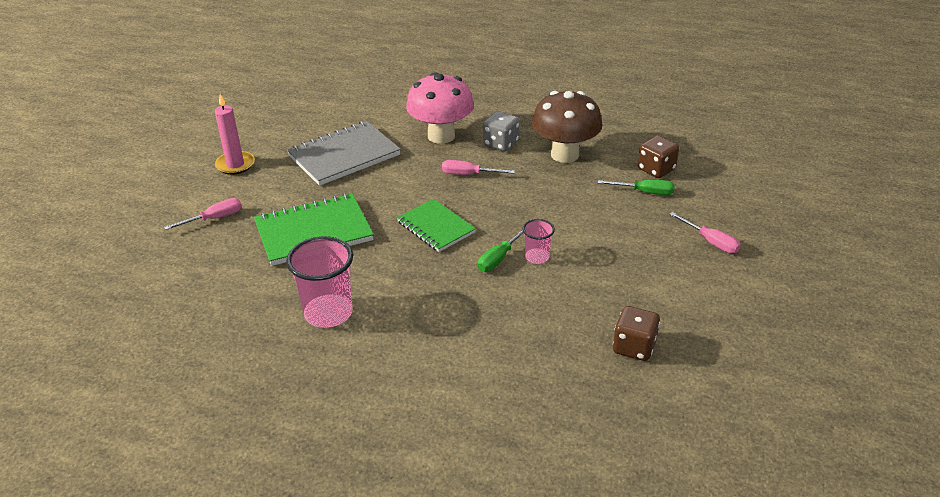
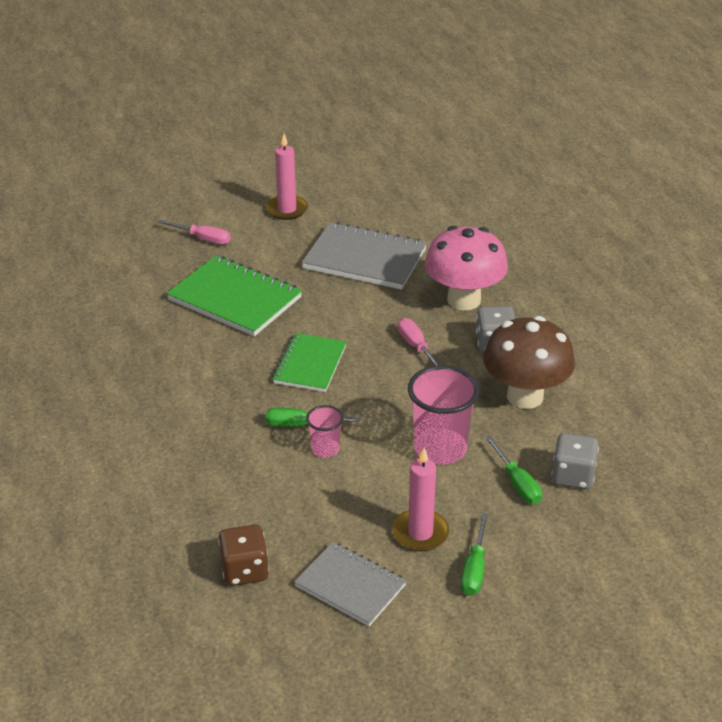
camera: 55 degrees right, 0 degrees up
pink cup [286,236,353,328] -> pink cup moved to [408,365,479,465]
brown dice [638,135,679,178] -> grey dice [551,433,599,489]
pink screwdriver [669,212,741,253] -> green screwdriver [461,513,488,595]
none -> grey notebook [294,542,407,626]
none -> pink candle [392,448,449,551]

